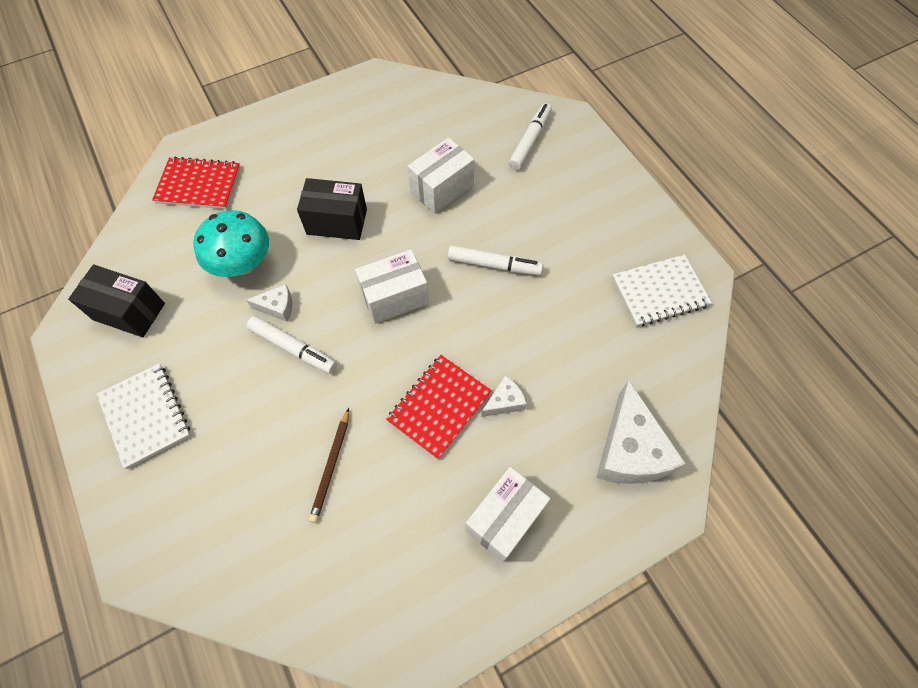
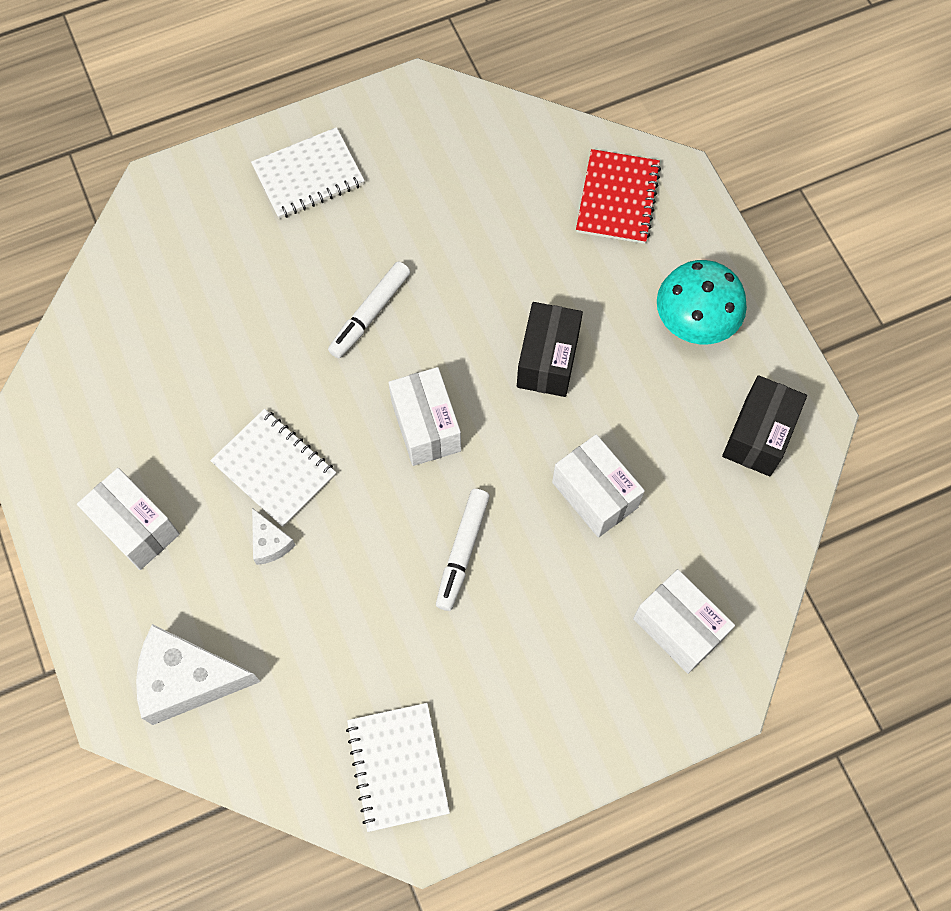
camera: 95 degrees right, 5 degrees up
black box [68,265,165,337] -> black box moved to [722,375,807,476]
turquoise mushroom [193,210,269,277] -> turquoise mushroom moved to [657,260,747,344]
white cheese [246,284,292,322] -> none
brown pencil [309,408,349,523] -> none
red notebook [386,355,492,459] -> white notebook [210,409,336,527]
white marker [509,103,552,170] -> white box [633,569,735,674]

